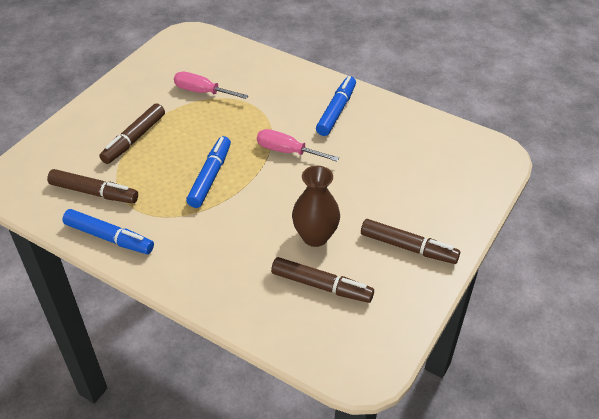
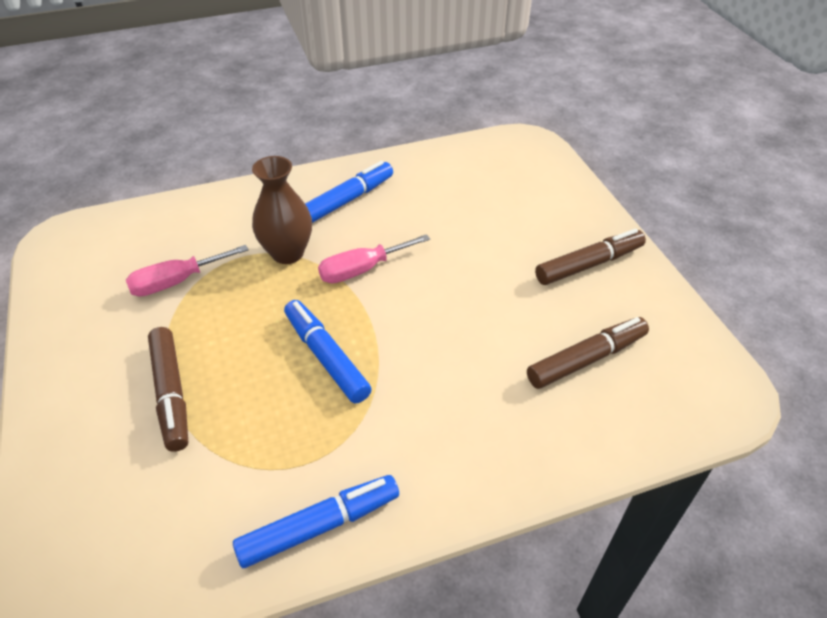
camera: 50 degrees left, 0 degrees up
brown marker [47,169,138,204] -> none
brown vase [292,166,340,247] -> brown vase moved to [252,156,312,264]
blue marker [316,76,356,136] -> blue marker turned 75 degrees clockwise [305,161,393,223]

